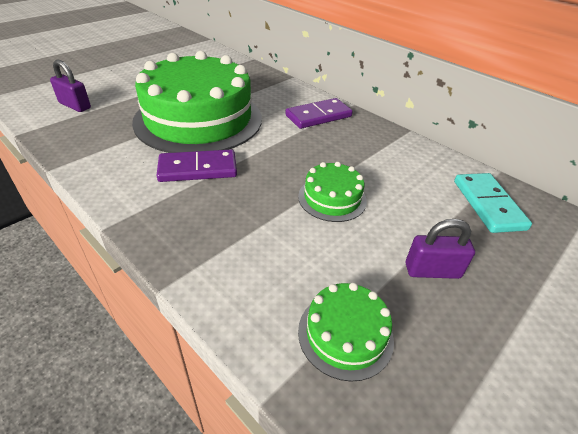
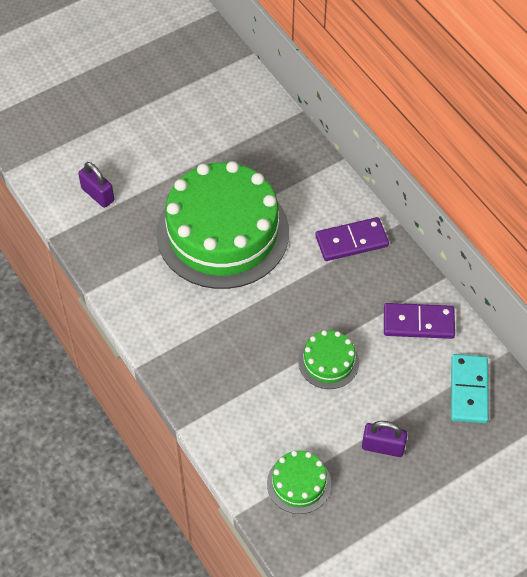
camera: 15 degrees right, 15 degrees up
purple domino [156,149,237,182] -> purple domino moved to [384,303,455,339]

